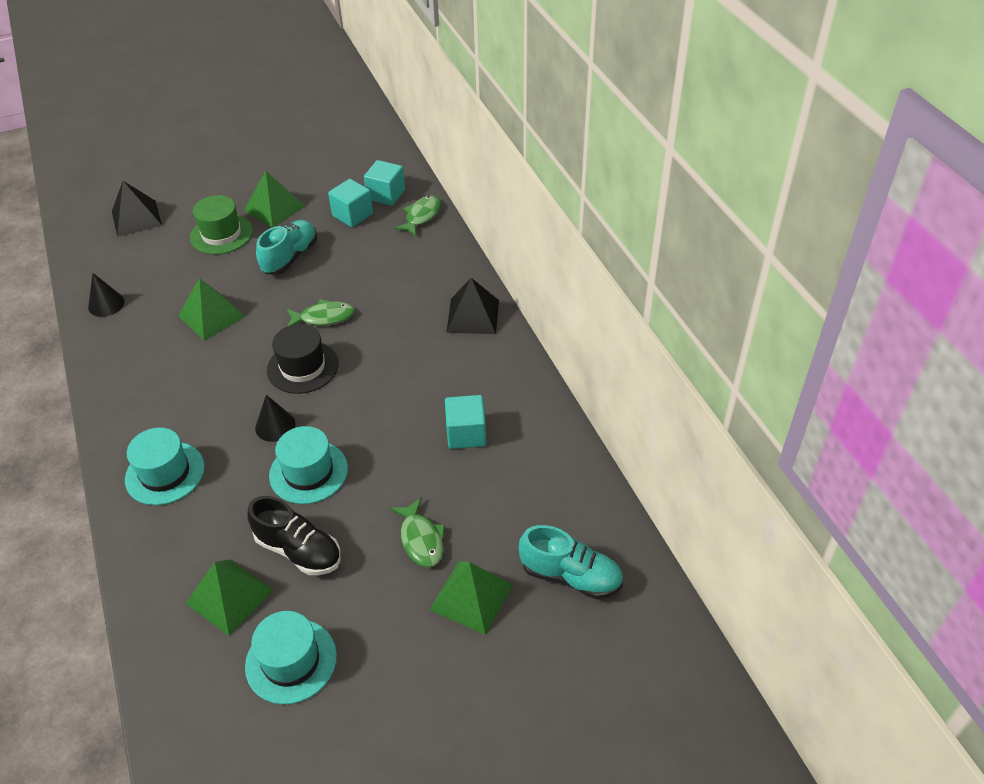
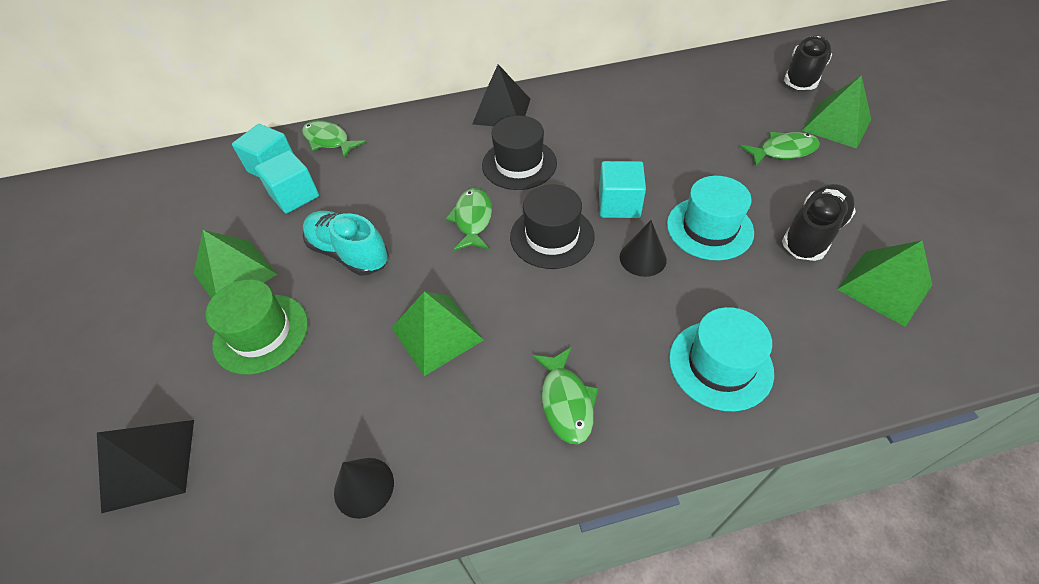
camera: 80 degrees left, 5 degrees up
turquoise hat [245,611,337,704] -> none
turquoise cube [445,395,486,449] -> turquoise cube moved to [599,161,646,218]
turquoise shoe [519,525,623,599] -> black shoe [784,35,832,90]
none -> black hat [482,116,557,190]
none -> green fish [532,347,598,444]

